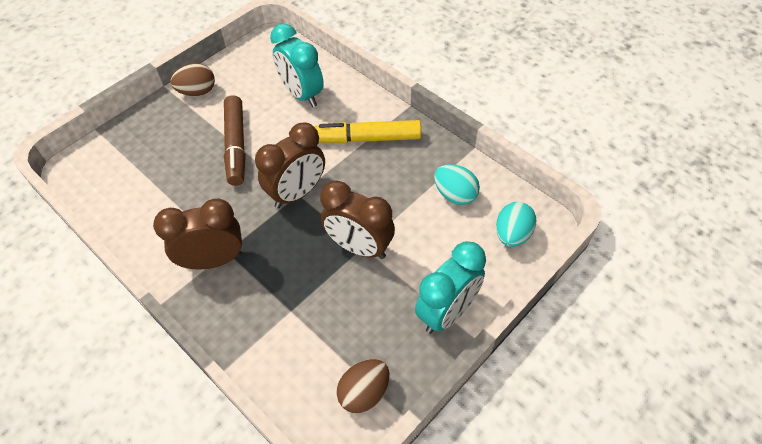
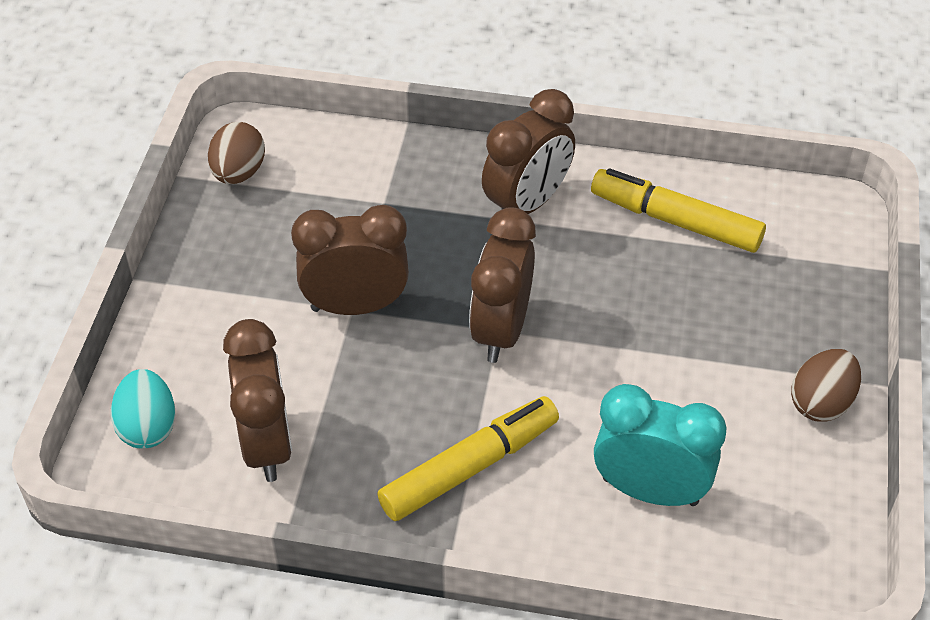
camera: 145 degrees right, 5 degrees down
brown marker [224,95,246,186] -> none
turquoise clock [415,241,486,334] -> none
turquoise egg [434,164,480,205] -> brown clock [223,319,292,482]
none -> yellow marker [591,168,766,253]

